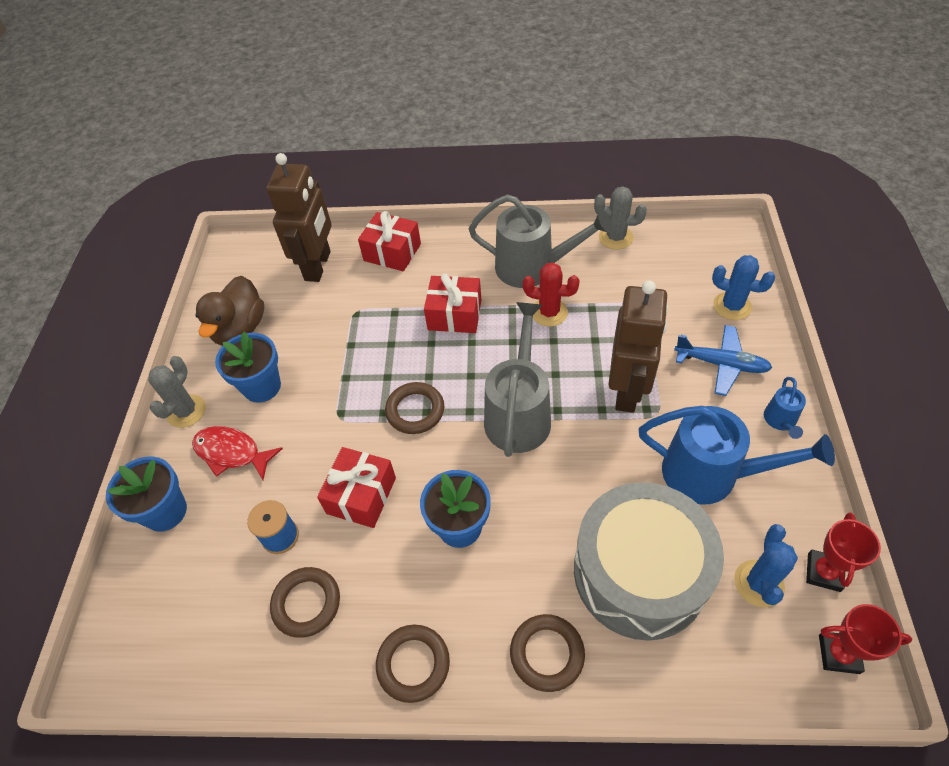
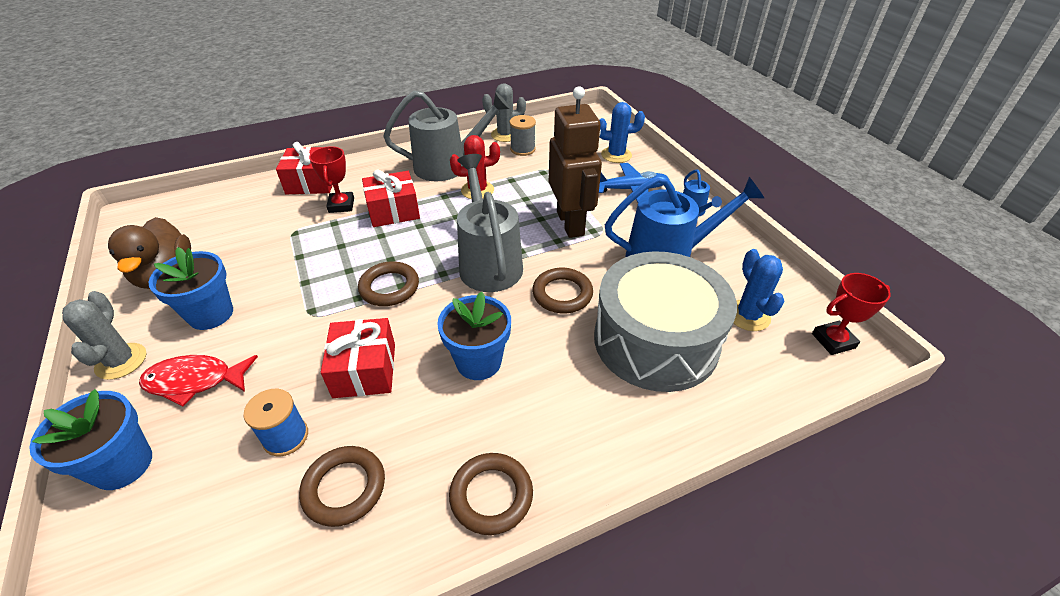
camera: 30 degrees left, 10 degrees down
brown robot [266,153,331,282] -> none
brown ring [510,614,585,692] -> brown ring moved to [532,268,593,313]
red trophy [806,512,881,592] -> red trophy moved to [309,146,354,213]
none -> grey spool [510,115,536,156]

